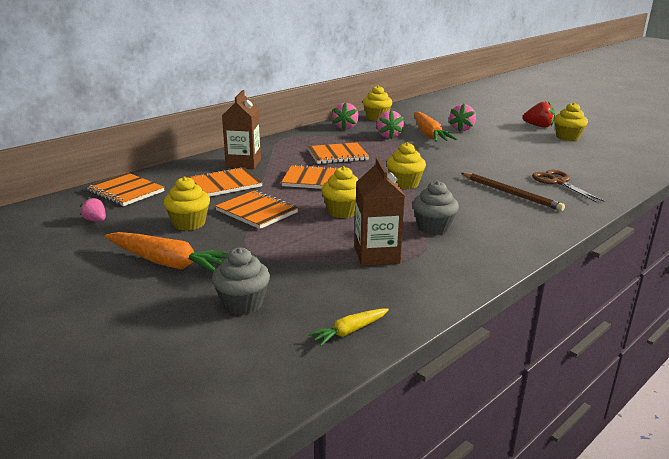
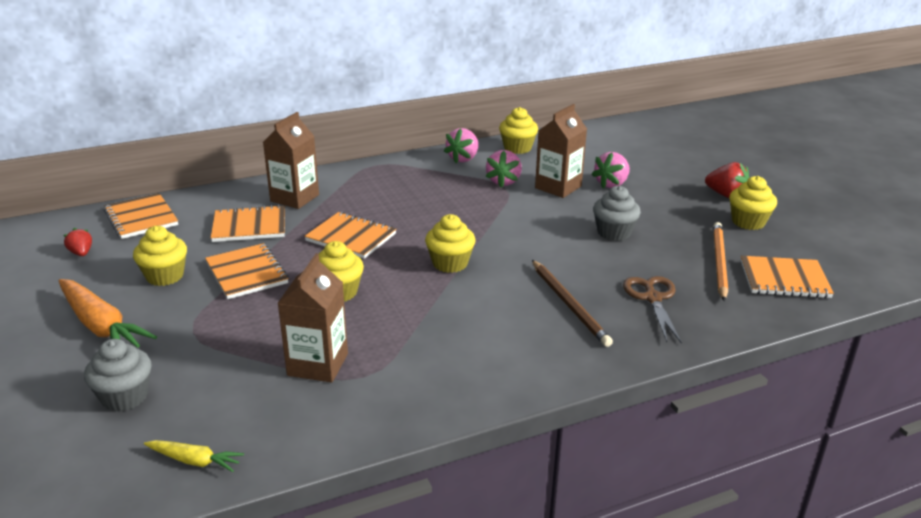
camera: 20 degrees right, 5 degrees up
pink strawberry [80,197,106,221] -> red strawberry [64,228,92,256]
orange notebook [308,142,369,164] -> orange notebook moved to [741,256,834,298]
yellow carrot [308,308,389,346] -> yellow carrot turned 150 degrees counterclockwise [144,440,244,472]
grey cupcake [413,181,459,235] -> grey cupcake moved to [593,186,641,241]
orange carrot [414,112,458,142] -> brown carton [535,104,587,198]
none -> orange pencil [713,222,728,301]

